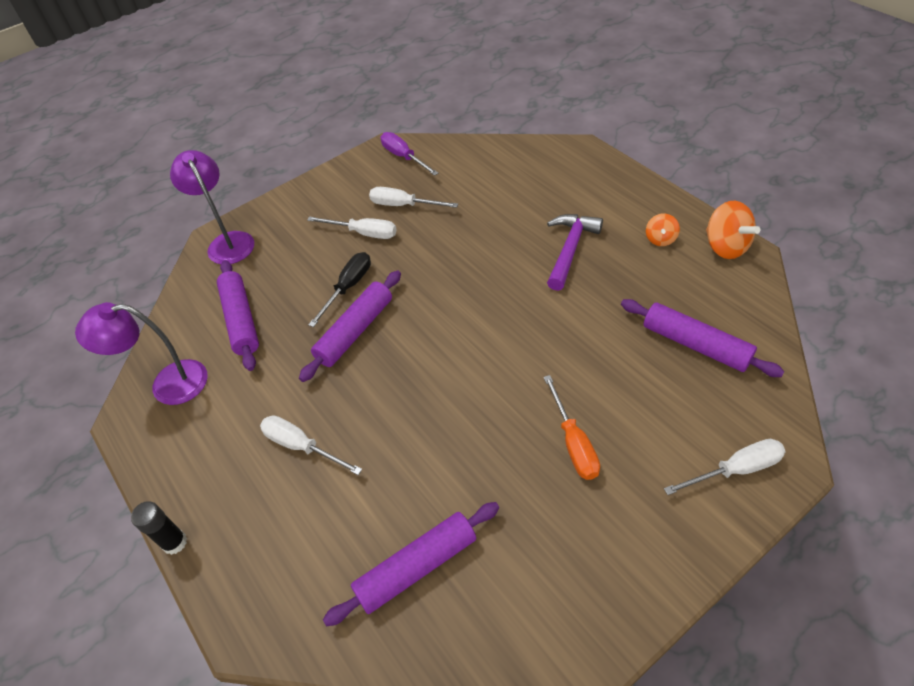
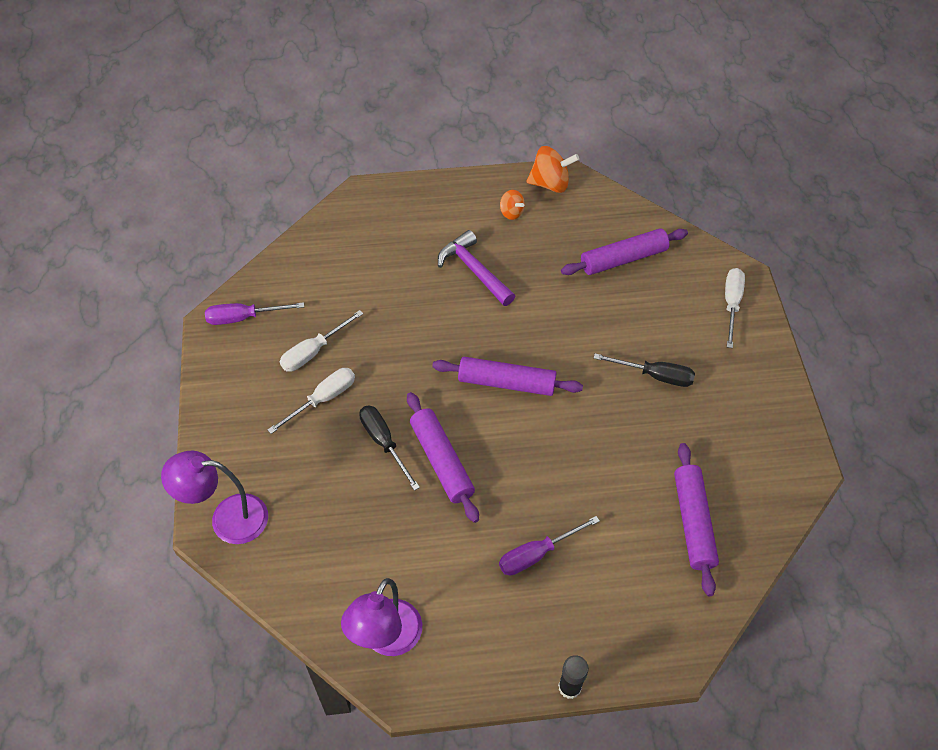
camera: 65 degrees left, 5 degrees up
purple rolling pin [217,260,259,371] -> purple rolling pin moved to [432,357,583,396]
white screwdriver [260,415,362,475] -> purple screwdriver [499,516,600,575]
orange screwdriver [544,375,600,480] -> black screwdriver [594,353,695,387]

